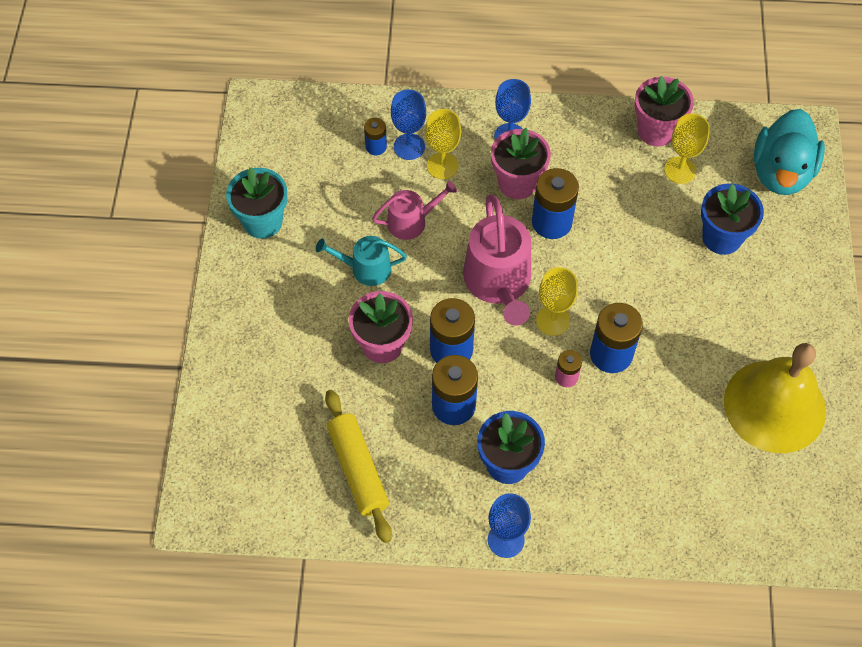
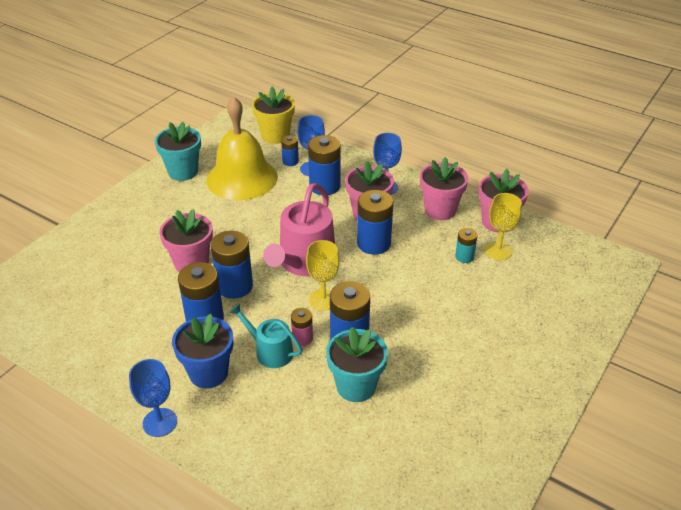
camera: 30 degrees right, 20 degrees down
turquoise watering can [316,236,407,286] -> turquoise watering can moved to [229,303,302,368]
yellow rolling pin [325,390,392,543] -> none
pink watering can [372,181,457,240] -> none
yellow goblet [425,109,461,179] -> blue battery [308,135,341,195]
blue flower pot [701,183,764,255] -> none
yellow bell [724,343,826,453] -> yellow bell moved to [206,97,278,200]
turquoise duck [753,109,825,195] -> none
none -> yellow flower pot [252,87,295,144]
none -> turquoise flower pot [326,327,388,402]
none -> pink flower pot [420,157,468,220]
none -> turquoise battery [455,228,478,263]

